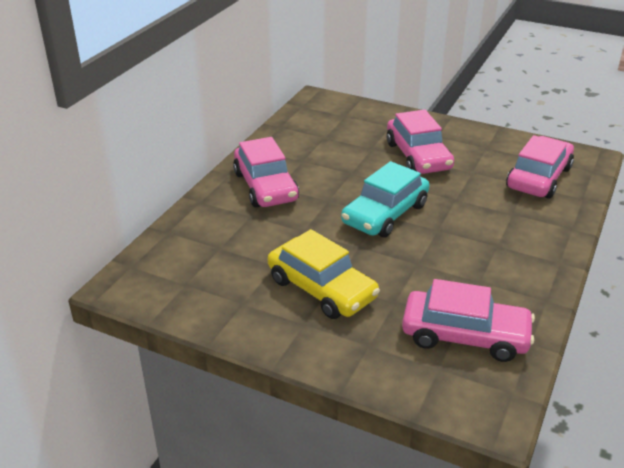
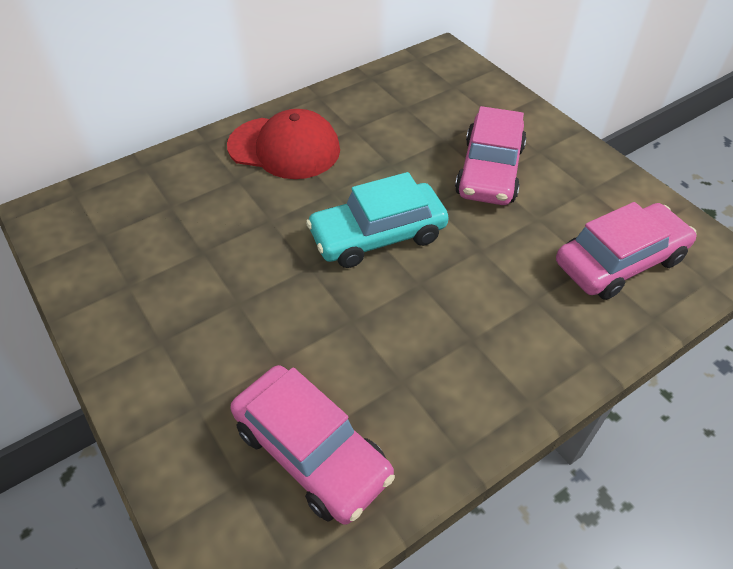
camera: 30 degrees right, 15 degrees up
pink car [233,137,299,207] -> red cap [227,109,340,179]
yellow car [268,229,380,319] -> none

